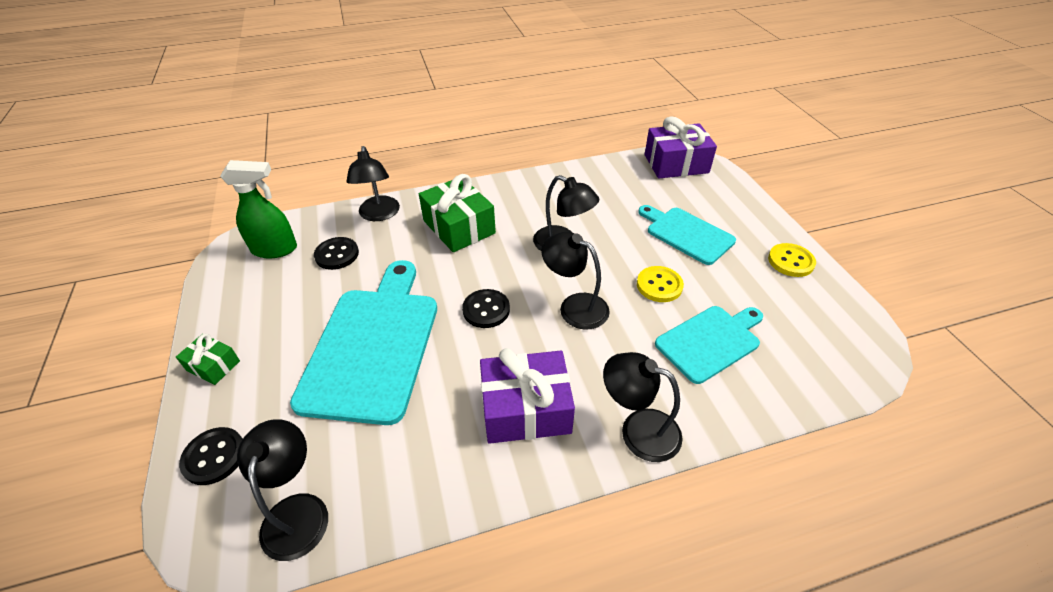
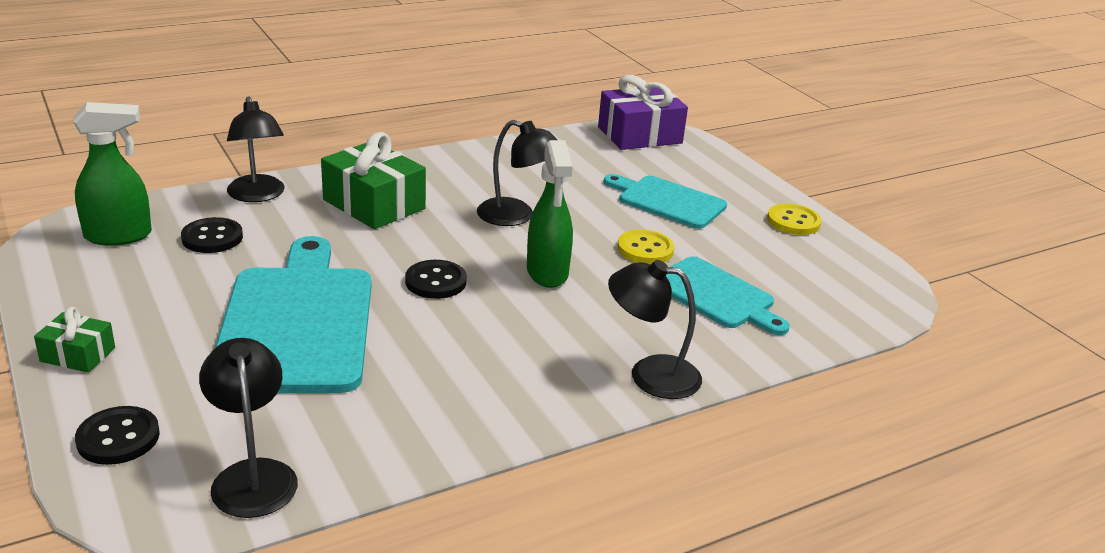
camera: 15 degrees left, 15 degrees down
purple gift [480,348,575,444] -> none
black lamp [541,232,610,330] -> green spray bottle [527,140,573,288]
turquoise cutting board [655,306,763,384] -> turquoise cutting board turned 90 degrees clockwise [666,256,790,335]

